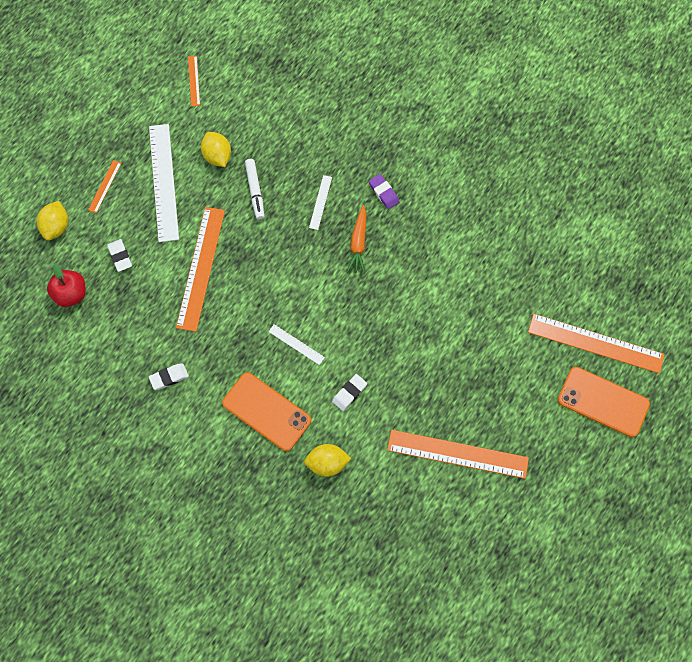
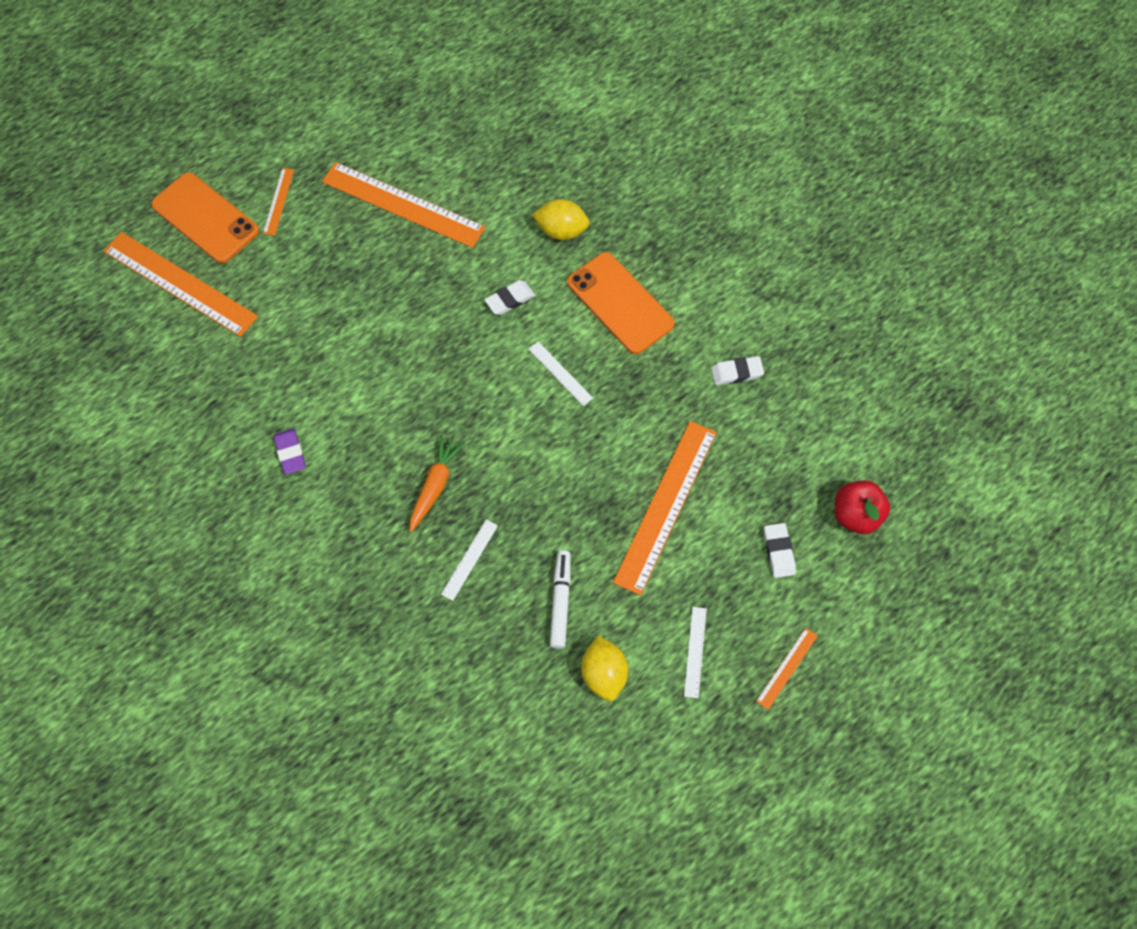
camera: 165 degrees left, 5 degrees down
yellow lemon [37,201,68,240] -> none
white ruler [149,124,179,242] -> white ruler [684,607,707,698], size x0.46
orange ruler [188,56,200,106] -> orange ruler moved to [263,168,294,236]
purple eraser [369,174,400,209] -> purple eraser moved to [274,428,306,475]

